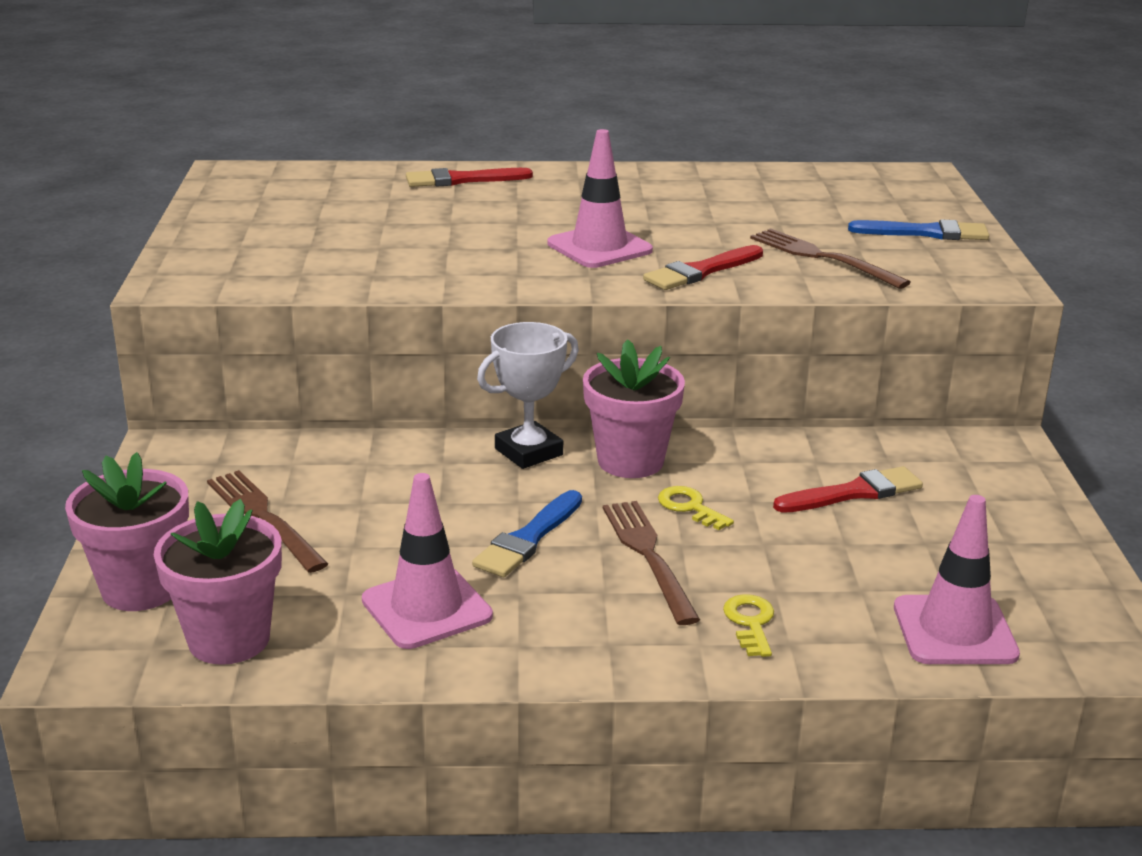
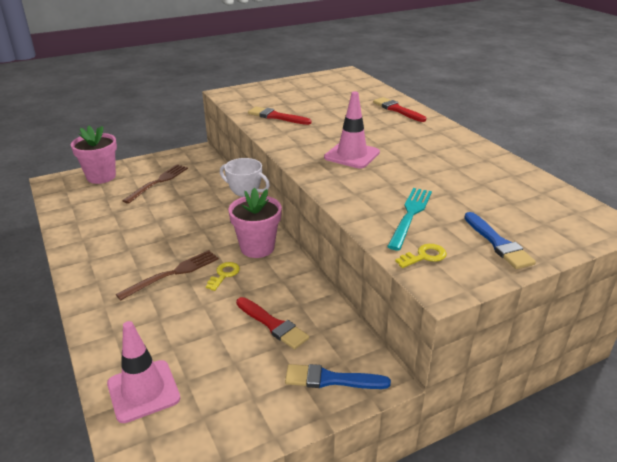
camera: 65 degrees right, 5 degrees up
pink flower pot [154,499,282,665] -> none
pink traffic cone [362,473,493,649] -> none
blue brush [472,490,582,577] -> blue brush moved to [285,364,391,389]
red brush [643,245,763,290] -> red brush moved to [248,106,311,125]
yellow key [723,594,774,657] -> yellow key moved to [395,244,447,268]
brown fork [750,228,911,289] -> turquoise fork [387,188,432,250]

